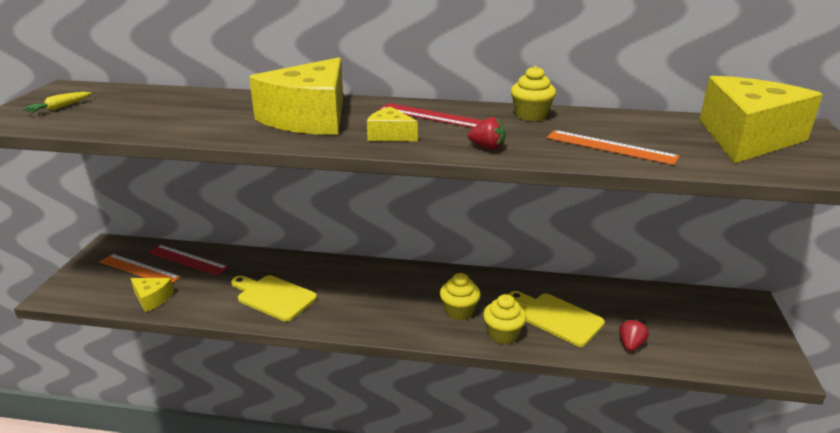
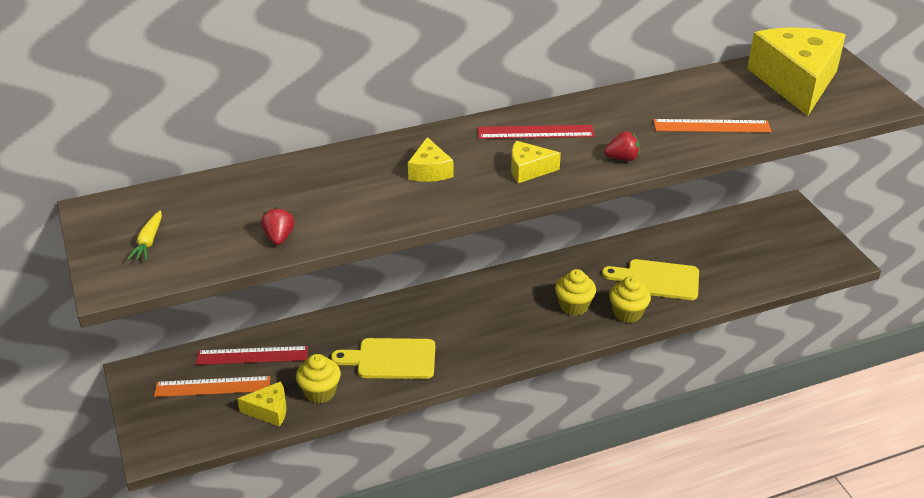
camera: 30 degrees left, 10 degrees up
yellow cheese [249,57,343,135] -> yellow cheese [408,137,453,182], size x0.44
yellow cupcake [511,66,556,121] -> yellow cupcake moved to [296,354,341,404]
red strawberry [619,319,649,351] -> red strawberry moved to [261,207,294,245]

